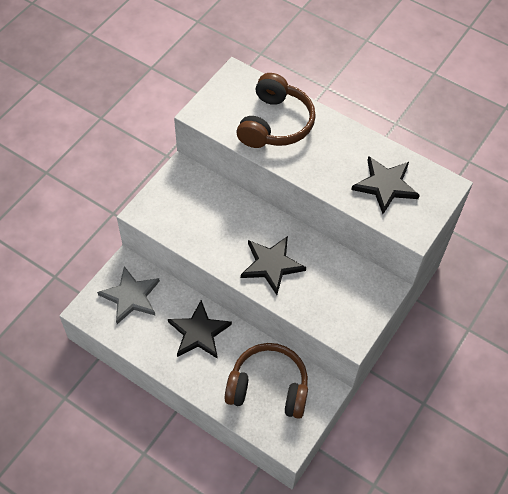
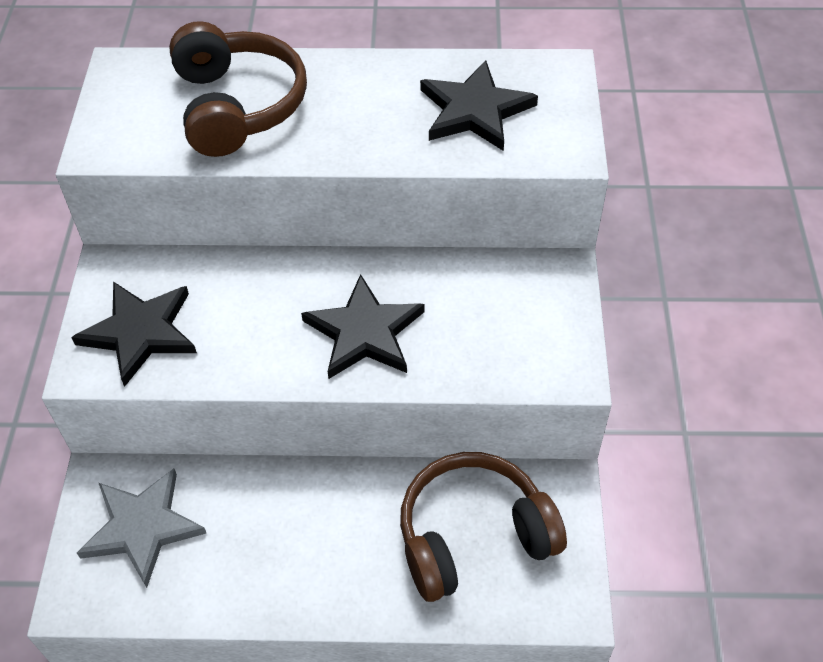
camera: 30 degrees left, 5 degrees down
black star [168,300,232,358] -> black star moved to [71,282,197,387]

